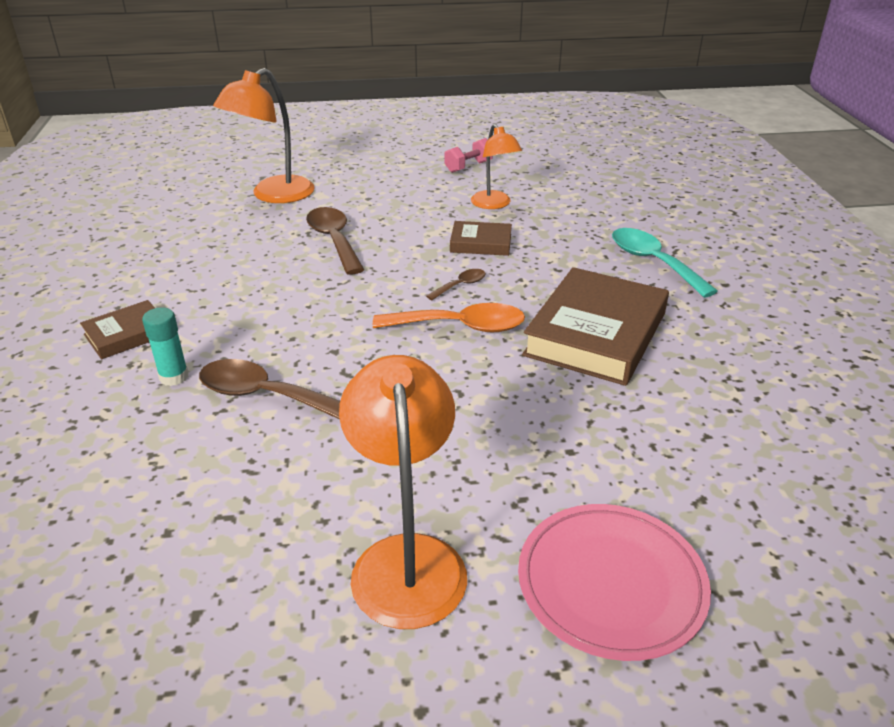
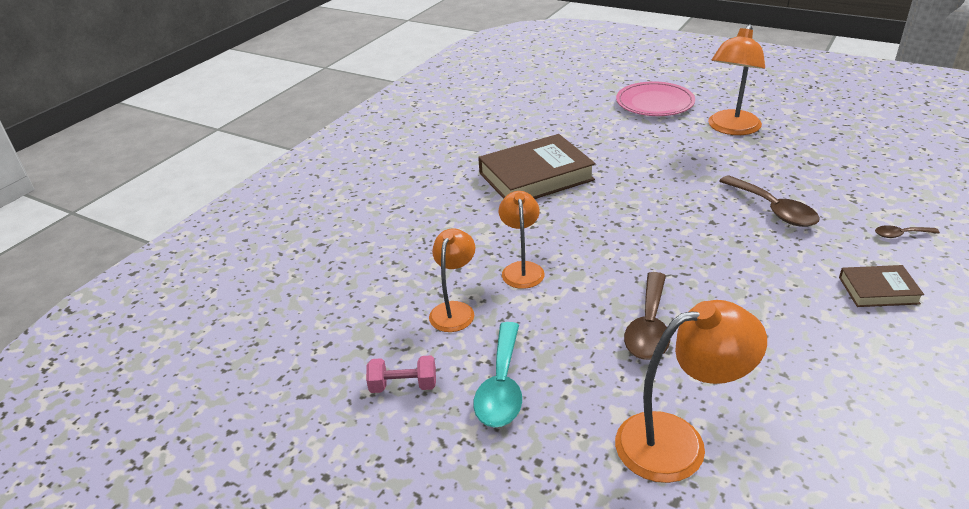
camera: 140 degrees left, 0 degrees up
turquoise glue stick [142,307,189,386] -> none
orange spoon [373,303,525,332] -> none
brown spoon [426,269,486,300] -> brown spoon moved to [875,225,940,238]
brown book [450,221,512,256] -> orange lamp [499,191,545,289]
turquoise spoon [612,228,718,298] -> turquoise spoon moved to [473,322,522,427]

